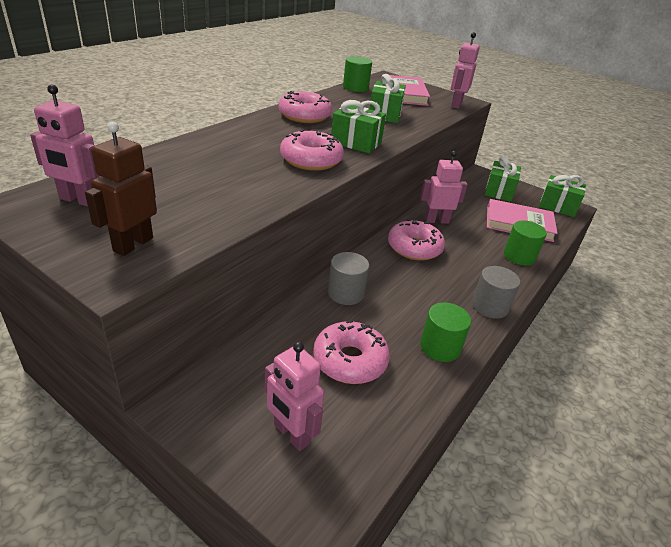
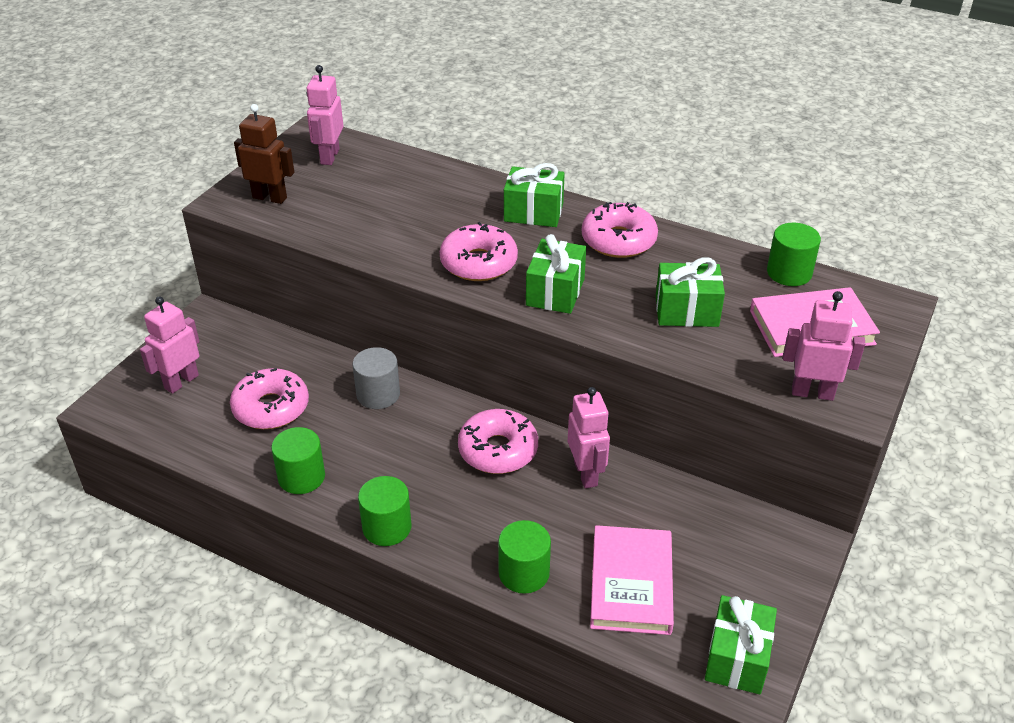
camera: 85 degrees right, 5 degrees up
grey cylinder [472,266,520,319] -> green cylinder [358,476,412,546]
green gift [484,156,521,202] -> green gift moved to [504,163,565,227]

